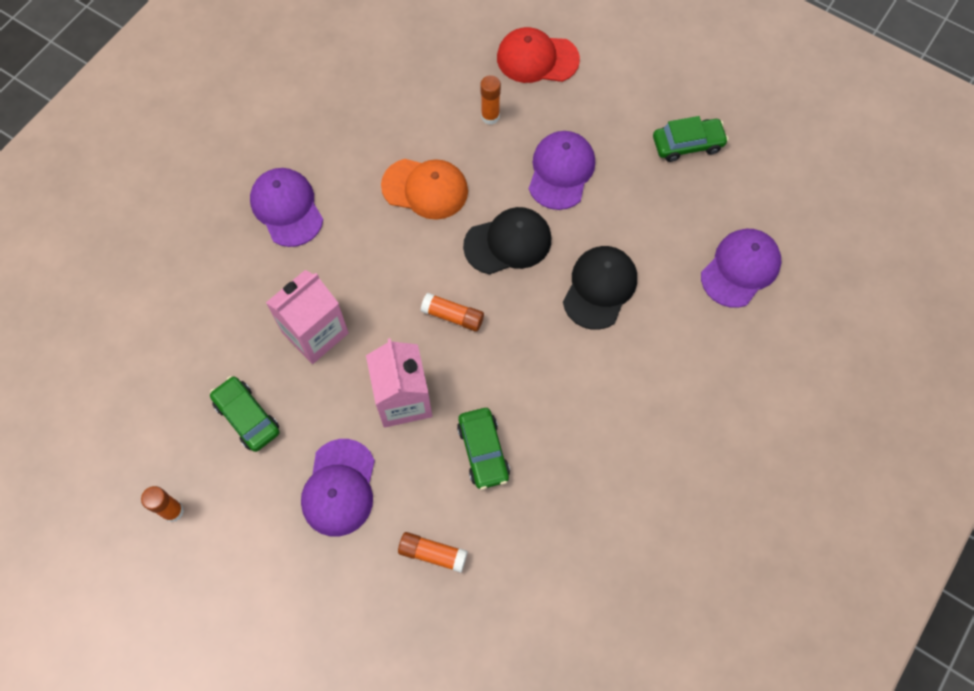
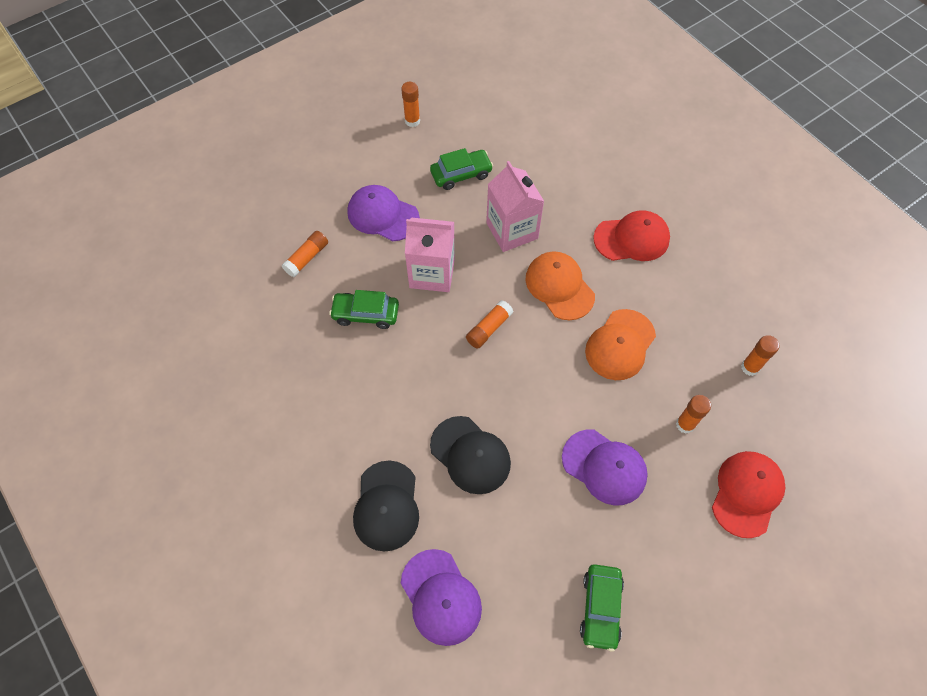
camera: 110 degrees right, 5 degrees down
purple cap [250,168,323,247] -> red cap [593,210,670,261]
black cap [463,207,551,274] -> black cap moved to [353,461,419,552]
none -> orange cap [525,251,595,320]
none -> orange glue stick [741,335,780,376]

